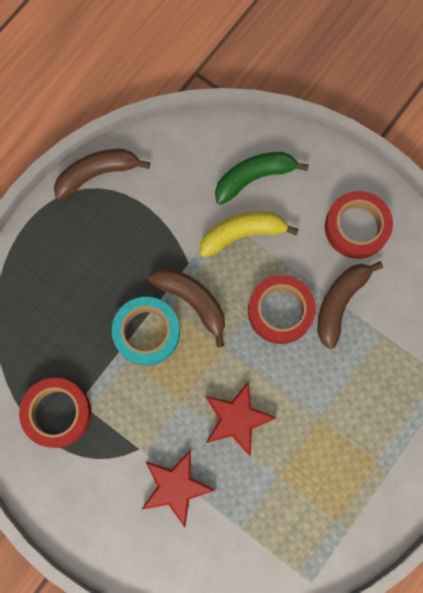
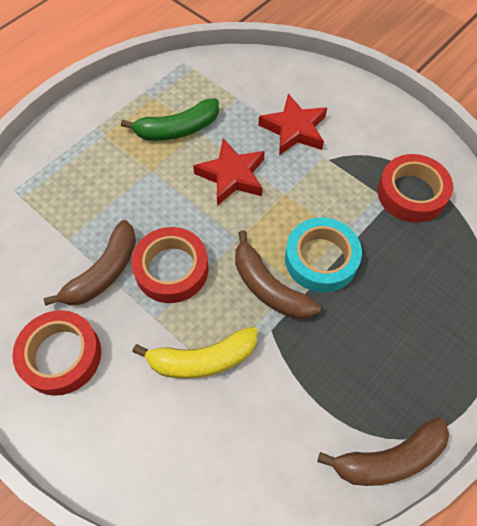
camera: 175 degrees left, 15 degrees down
green banana [215,152,309,205] -> green banana moved to [121,99,219,141]

